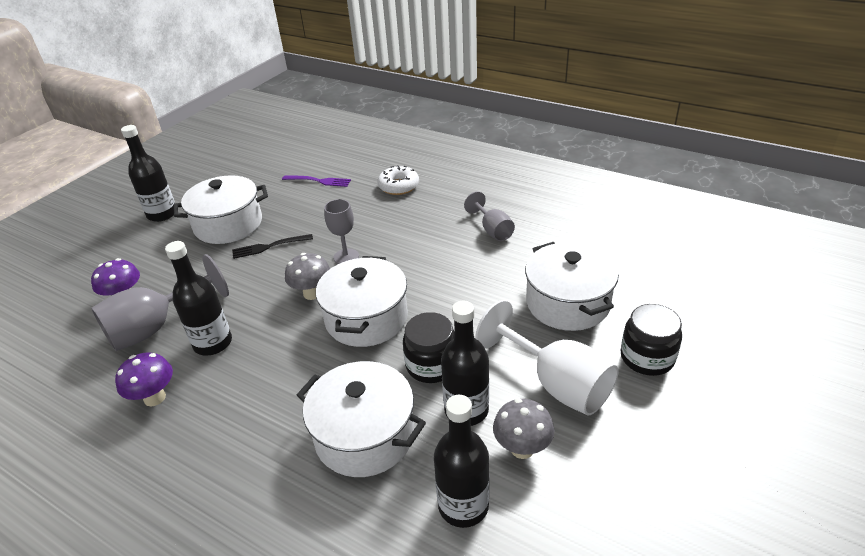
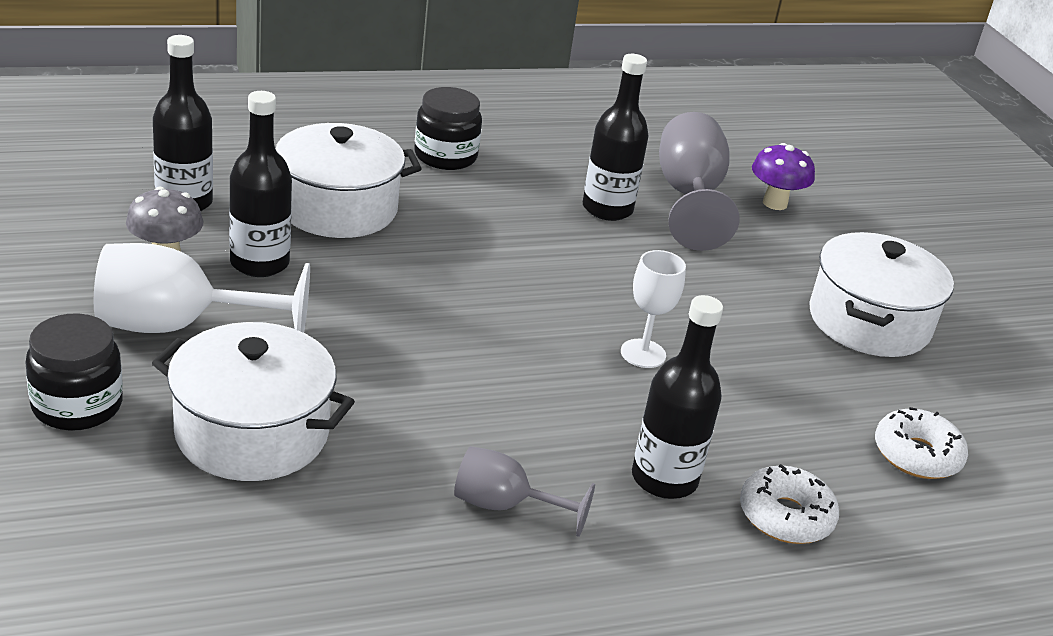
camera: 125 degrees right, 5 degrees down
purple mushroom [115,352,173,407] -> none
black bottle [121,125,175,222] -> black bottle moved to [632,295,723,499]
black fork [232,234,313,259] -> none
purple fork [282,175,351,187] -> white donut [875,407,968,479]
grey mushroom [285,253,330,300] -> none
white pot [316,256,408,347] -> none
grey goblet [324,199,359,264] -> white goblet [621,250,686,368]
black jar [403,312,454,383] -> black jar moved to [414,87,482,170]

